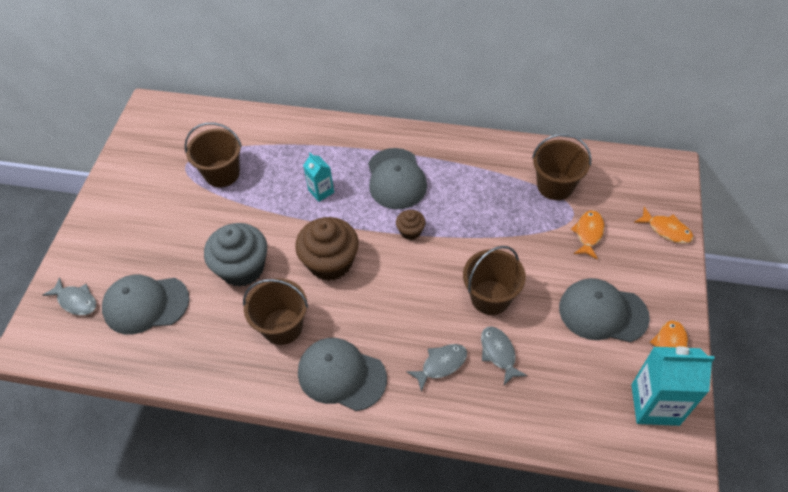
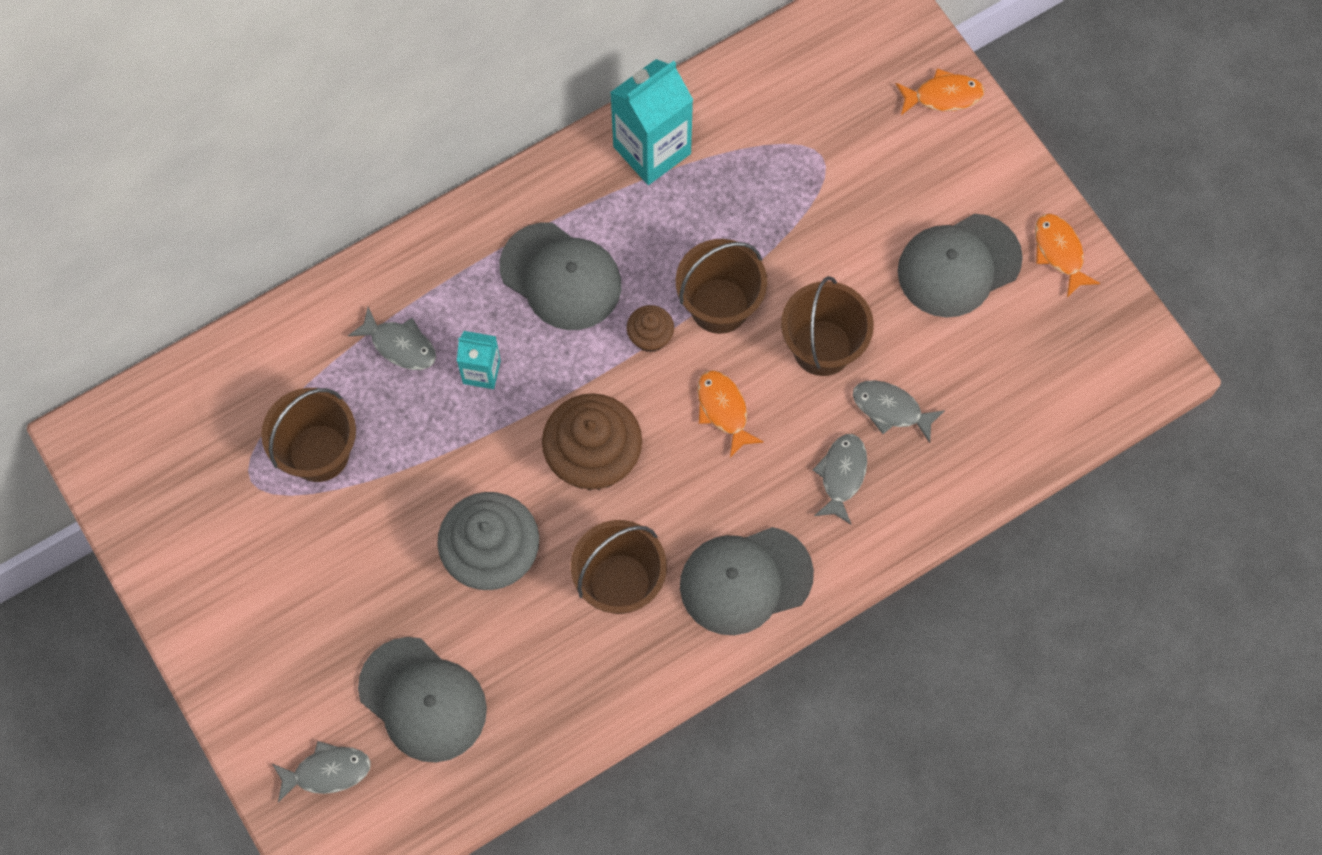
camera: 45 degrees left, 15 degrees up
grey cap [102,275,190,335] -> grey cap turned 90 degrees counterclockwise [358,637,487,762]
brown bucket [532,134,592,200] -> brown bucket moved to [676,239,767,334]
orange fish [570,211,604,260] -> orange fish moved to [697,370,764,458]
turquoise carton [631,346,715,426] -> turquoise carton moved to [610,59,693,185]
none -> grey fish [348,307,436,370]

